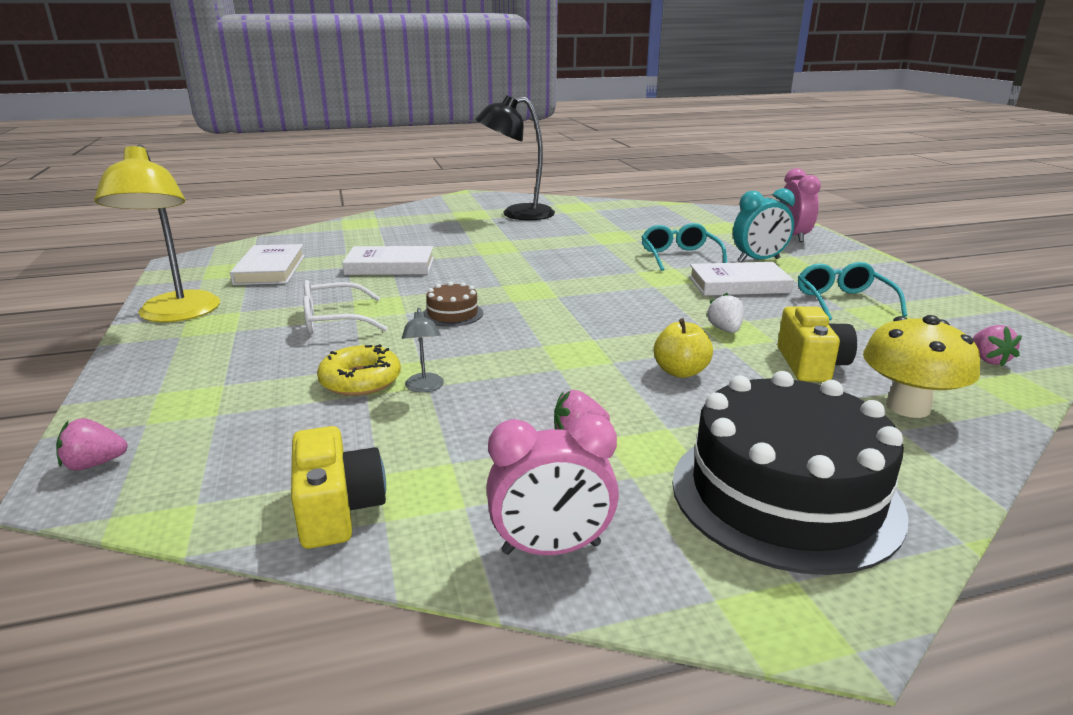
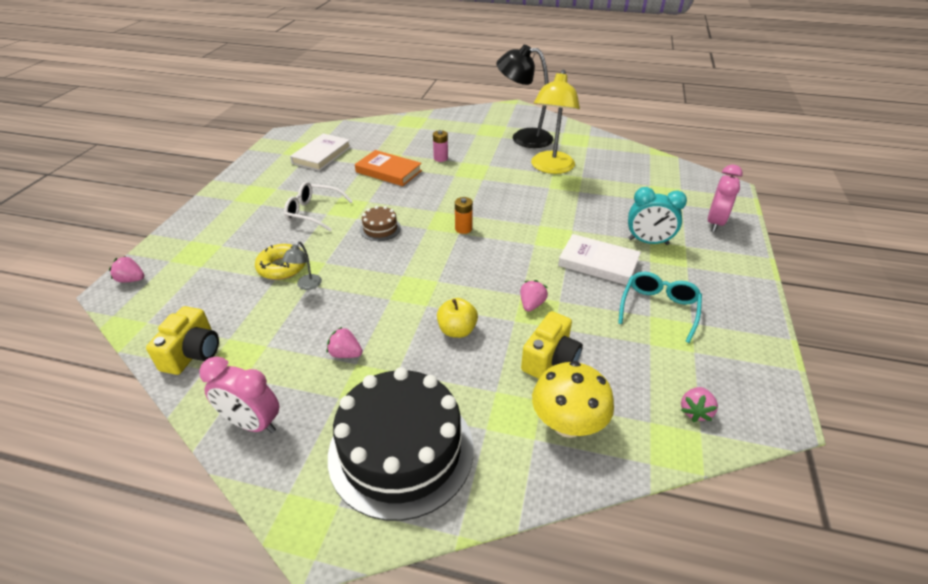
camera: 30 degrees right, 15 degrees up
yellow lamp [94,144,220,322] -> yellow lamp moved to [531,70,580,174]
white book [342,246,434,275] -> orange book [355,150,422,186]
turquoise glasses [641,223,727,271] -> none
white strawberry [706,293,744,333] -> pink strawberry [520,280,548,312]
none -> pink battery [433,130,448,162]
none -> orange battery [455,197,473,234]

